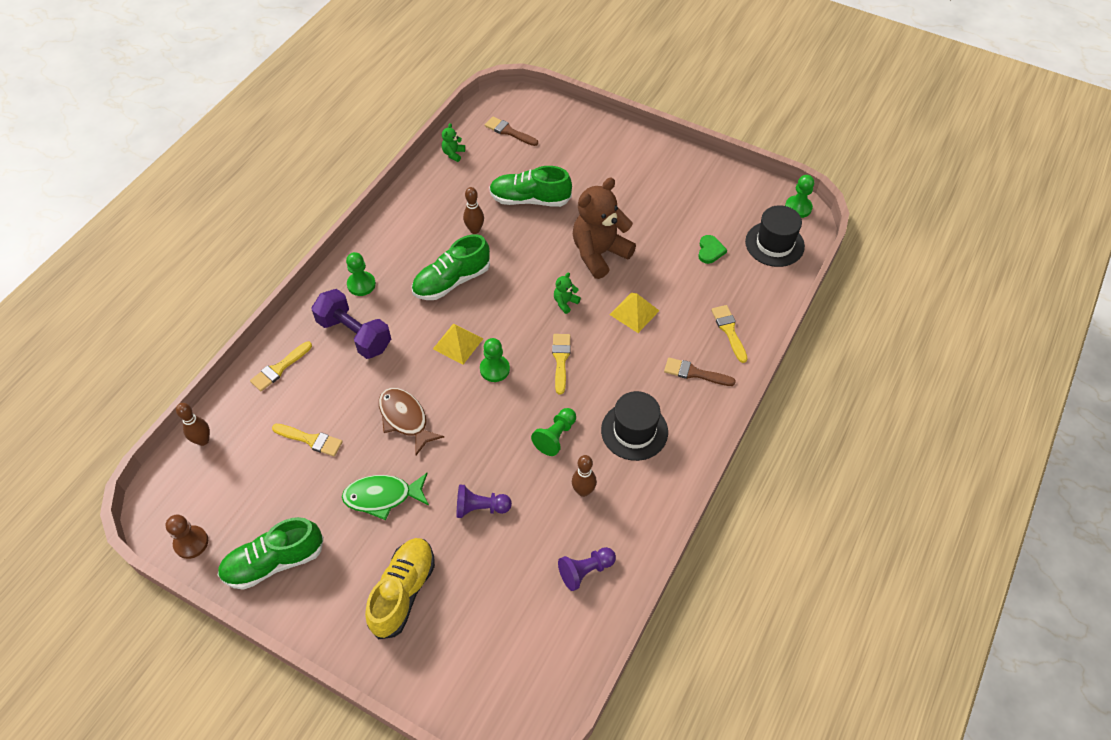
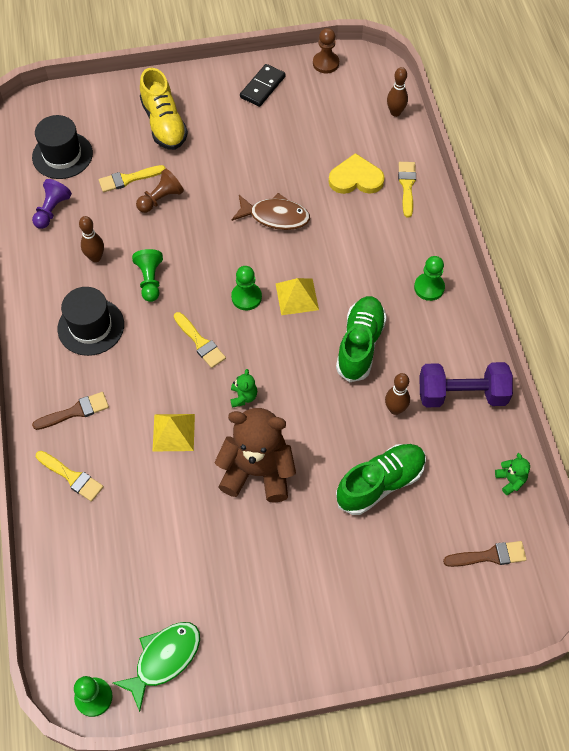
camera: 140 degrees right, 5 degrees up
green shoe [218,517,324,590] -> black domino [240,64,286,107]
yellow brush [272,424,343,456] -> yellow brush moved to [99,165,166,192]
purple dumbbell [311,289,391,359] -> purple dumbbell moved to [420,362,513,407]
green fish [342,473,429,520] -> green fish moved to [113,622,200,712]
purple pawn [457,485,512,518] -> brown pawn [136,169,184,213]
brown teddy bear [573,178,636,279] -> brown teddy bear turned 90 degrees counterclockwise [214,408,296,503]
green heart [698,235,727,264] -> none
black hat [745,205,805,267] -> black hat moved to [32,115,93,179]
none -> yellow heart [329,153,385,194]

